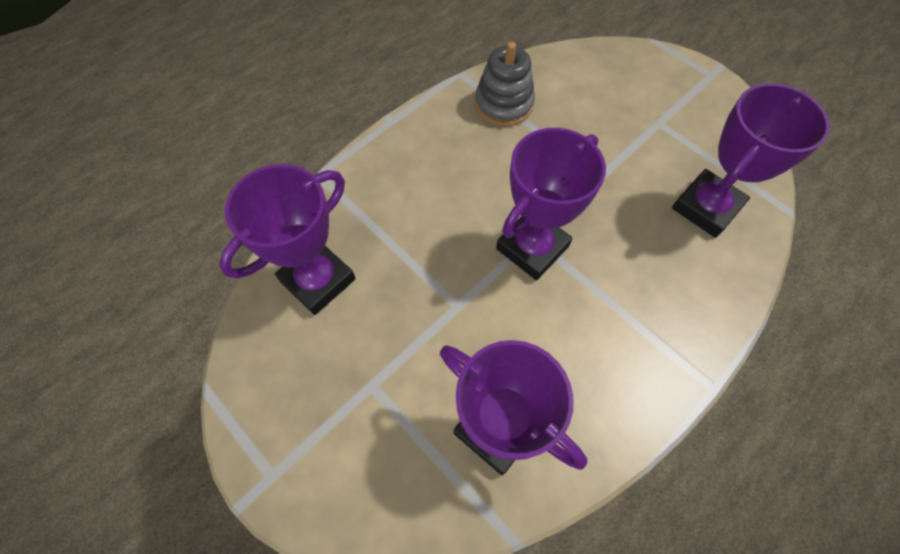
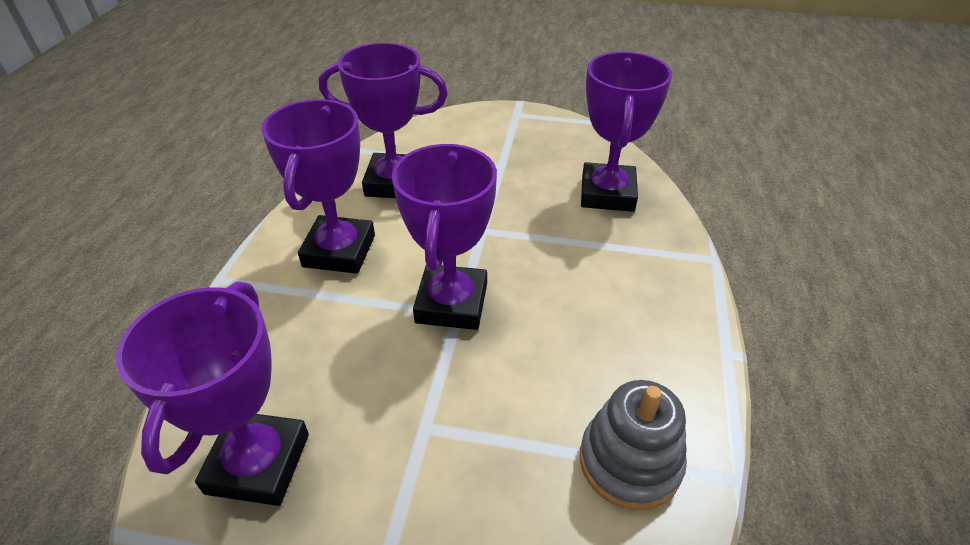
camera: 145 degrees right, 20 degrees down
none -> purple trophy [261,99,375,274]

